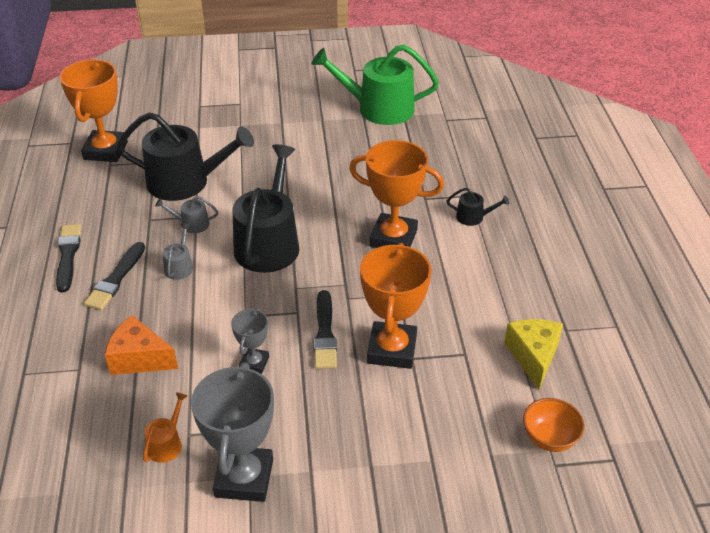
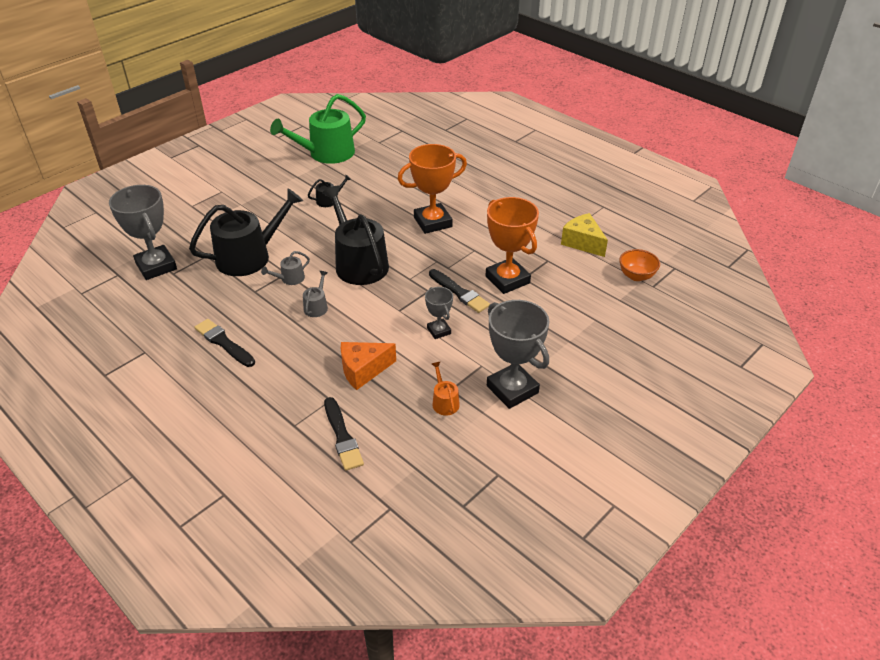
camera: 40 degrees left, 0 degrees up
orange trophy [60,59,128,162] -> grey trophy [109,185,177,280]
black brush [84,242,145,310] -> black brush moved to [324,397,364,471]
grey watering can [163,223,193,280] -> grey watering can turned 45 degrees clockwise [303,271,328,317]
black watering can [447,188,509,226] -> black watering can moved to [308,175,351,207]

